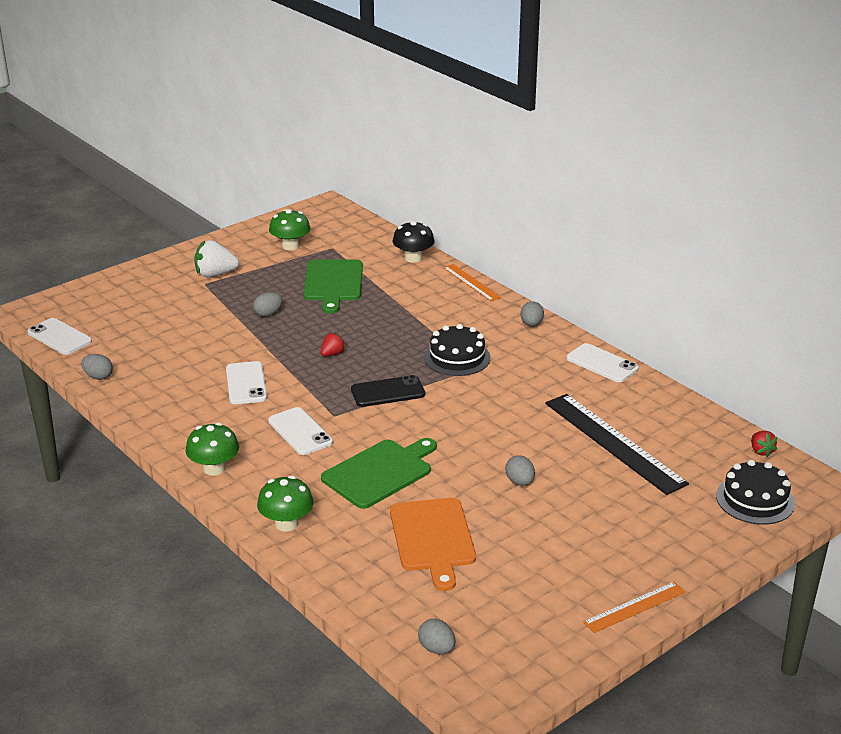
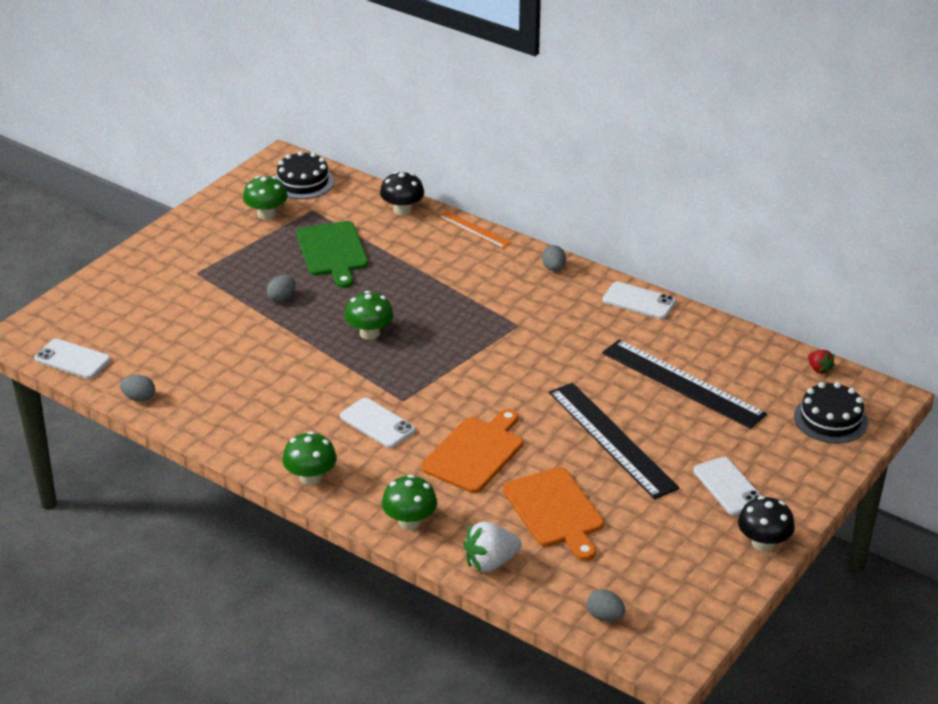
camera: 15 degrees left, 5 degrees up
white strawberry [194,240,239,277] -> white strawberry moved to [463,521,522,572]
white phone [226,361,267,404] -> white phone moved to [693,457,761,515]
red strawberry [321,332,346,356] -> green mushroom [345,291,394,340]
green cutting board [321,438,437,509] -> orange cutting board [421,409,523,493]
black phone [351,375,425,407] -> none
black cake [424,324,491,376] -> black cake moved to [275,151,334,199]
grey egg [505,455,535,486] -> black ruler [549,383,680,499]
orange ruler [583,582,686,633] -> black mushroom [738,496,795,552]

